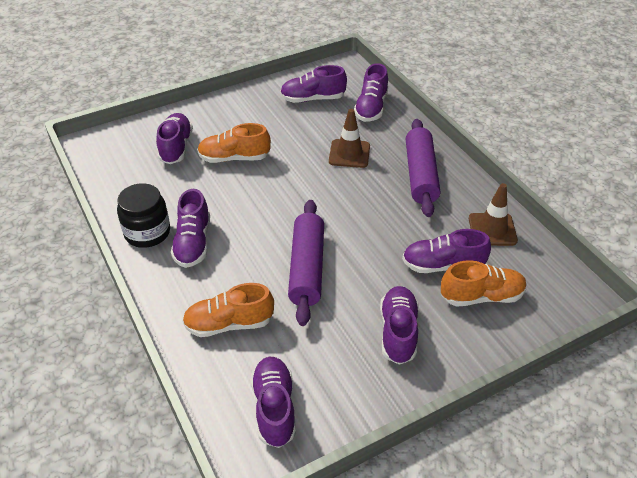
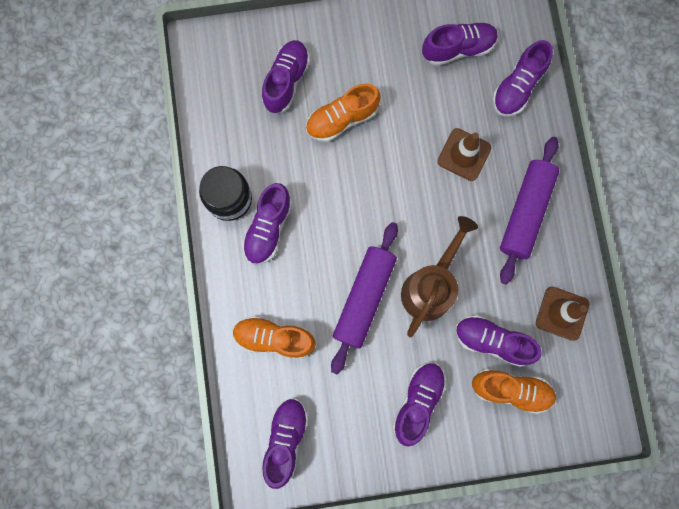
camera: 20 degrees right, 35 degrees up
orange shoe [197,123,271,163] -> orange shoe turned 45 degrees counterclockwise [306,84,381,142]
purple shoe [280,65,347,103] -> purple shoe turned 150 degrees clockwise [422,22,498,66]
none -> brown watering can [401,216,478,337]

